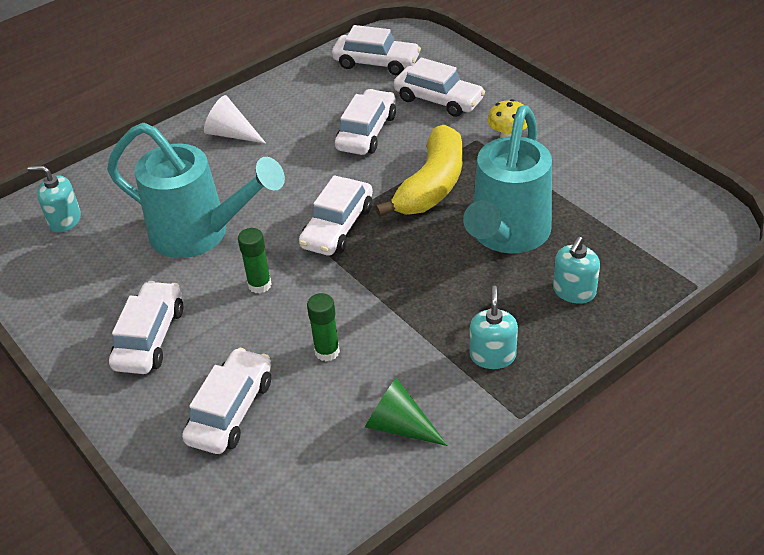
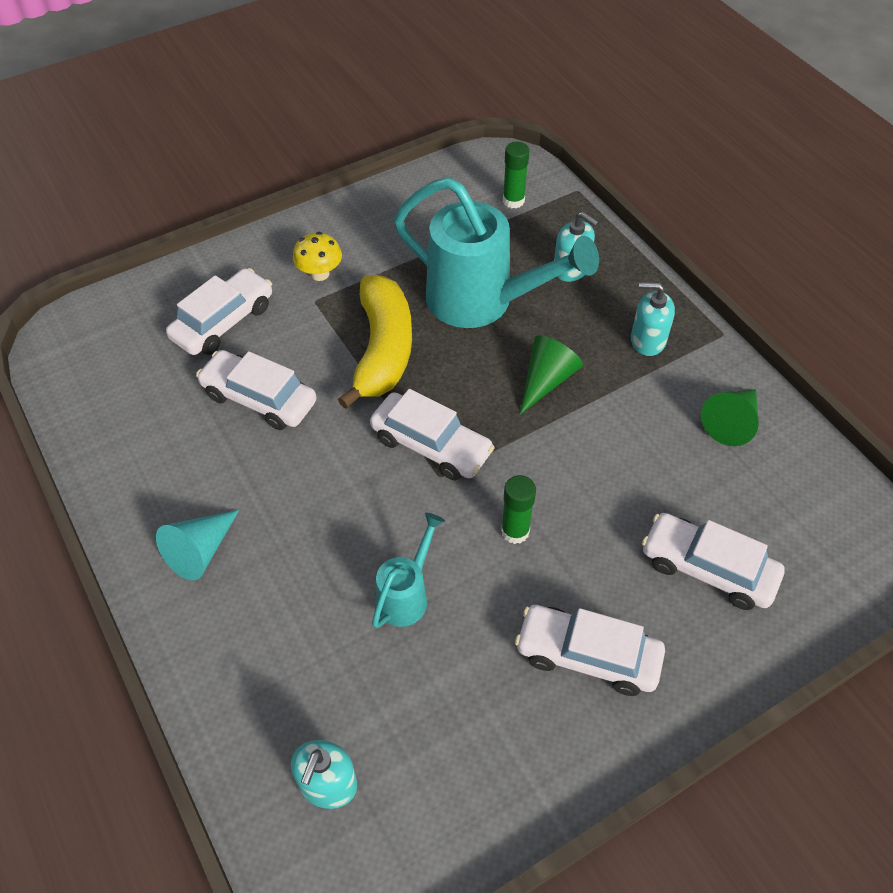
camera: 85 degrees left, 10 degrees up
turquoise watering can [107,123,285,258] -> turquoise watering can [372,513,445,628], size x0.48
white cone [204,95,266,144] -> turquoise cone [156,510,239,580]
green glue stick [307,293,340,361] -> green glue stick moved to [503,142,529,208]
white car [332,25,421,75] -> none
yellow banana [375,125,463,217] -> yellow banana turned 60 degrees clockwise [338,275,412,409]
none -> green cone [520,335,583,414]

